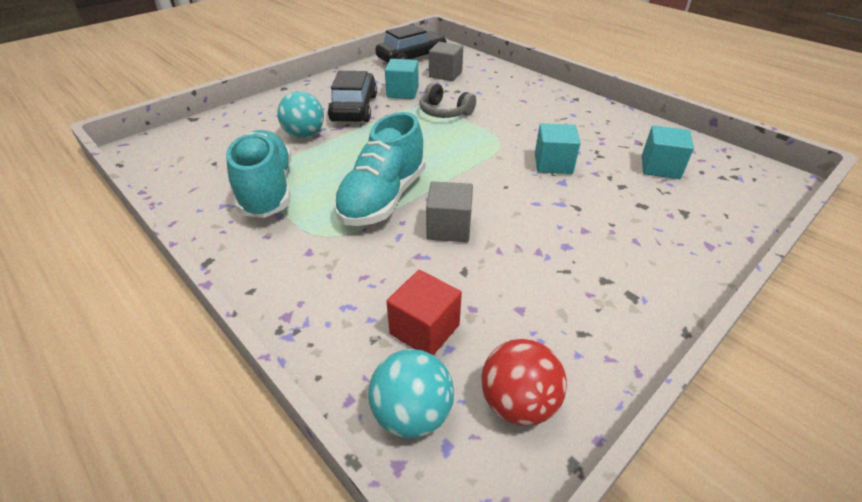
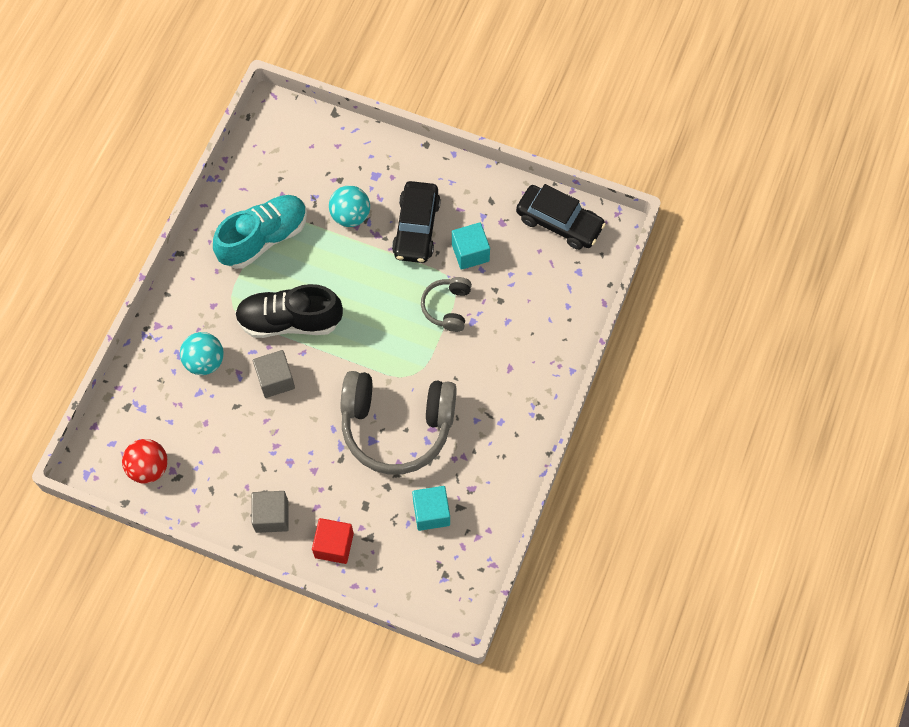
camera: 65 degrees right, 25 degrees up
black car [328,71,377,122] -> black car turned 120 degrees clockwise [392,181,441,263]
turquoise shoe [333,112,425,226] -> black shoe [235,284,343,338]
turquoise ball [368,349,454,438] -> turquoise ball moved to [180,332,224,375]
red cube [386,270,462,355] -> red cube moved to [312,518,354,564]
grey cube [429,42,463,81] -> grey cube moved to [251,491,289,533]
turquoise cube [535,123,581,174] -> grey headphones [341,371,457,475]

